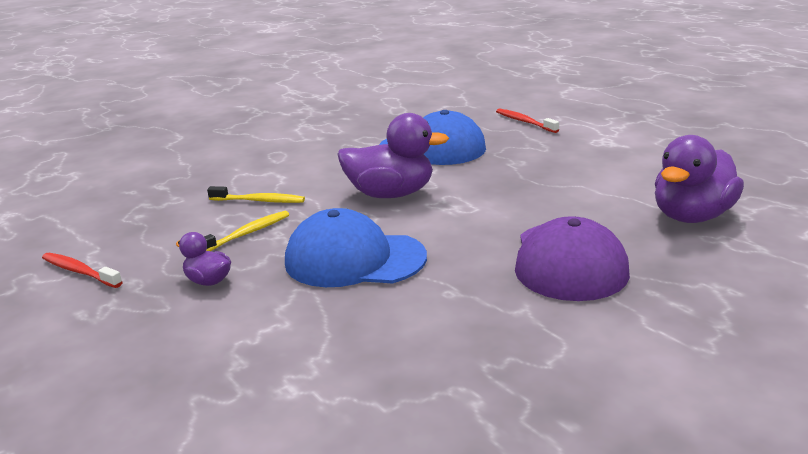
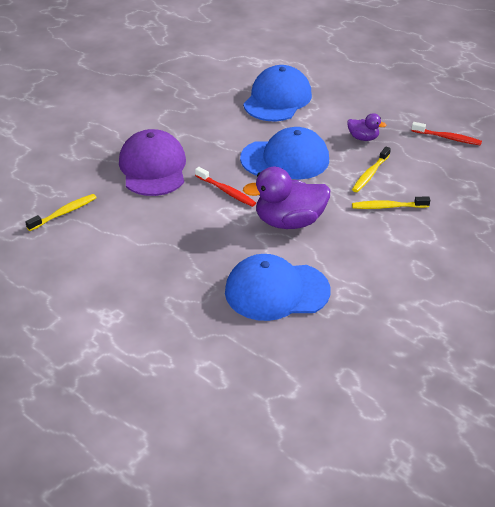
camera: 165 degrees right, 15 degrees up
red toothbrush [496,108,559,133] -> red toothbrush moved to [195,167,256,207]
purple duck [655,135,744,223] -> yellow toothbrush [25,194,97,231]
none -> blue cap [243,65,312,121]

